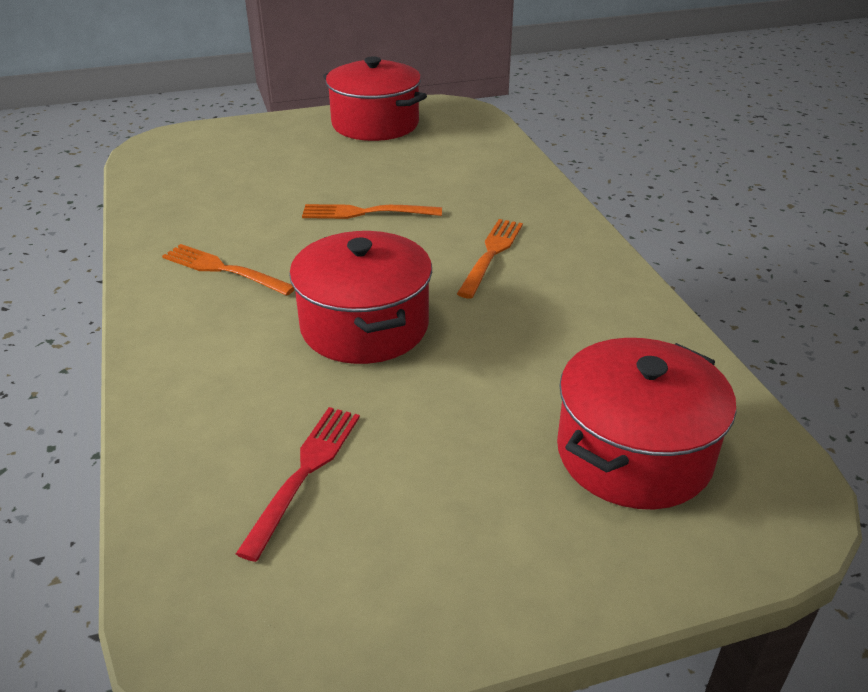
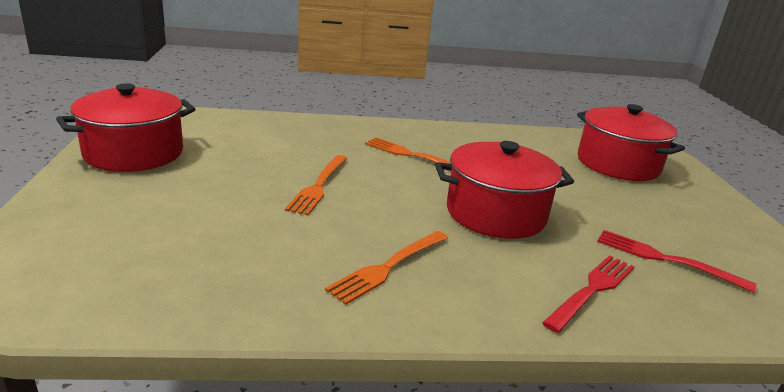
camera: 80 degrees left, 10 degrees down
none -> red fork [542,255,634,333]

